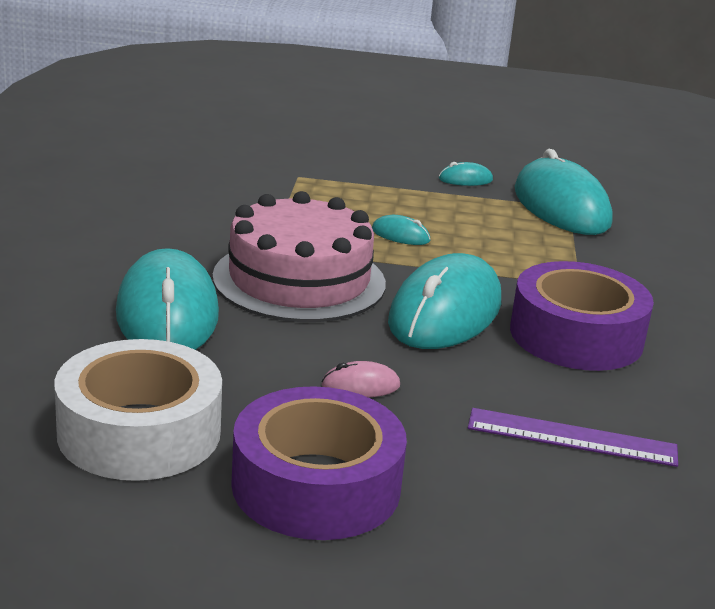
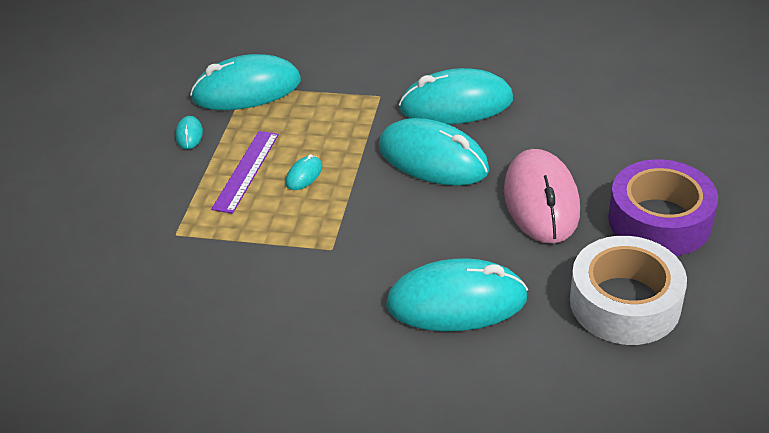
camera: 80 degrees left, 15 degrees up
pink cake [212,191,386,322] -> none
pink mouse [321,361,400,397] -> pink mouse [504,149,580,244], size x2.43
purple ruler [468,408,678,467] -> purple ruler moved to [211,131,279,214]
purple tape [510,261,654,371] -> turquoise mouse [399,68,513,124]

